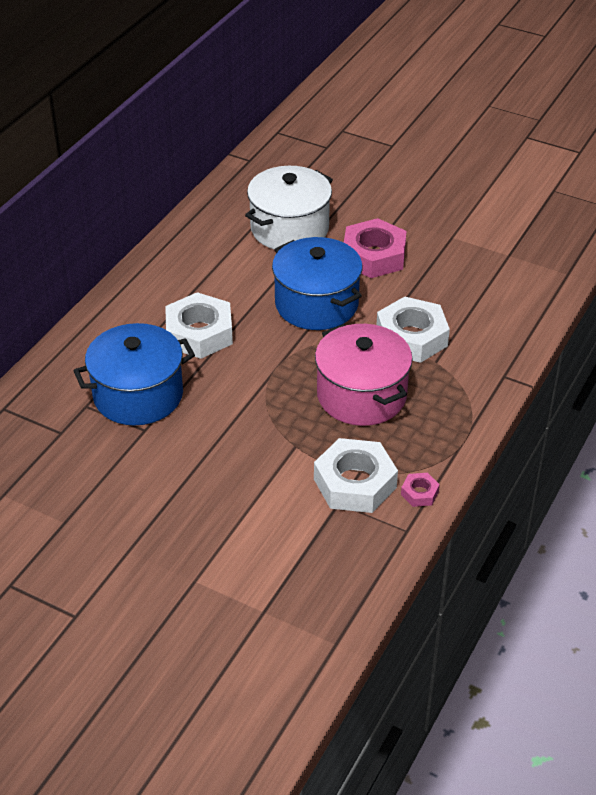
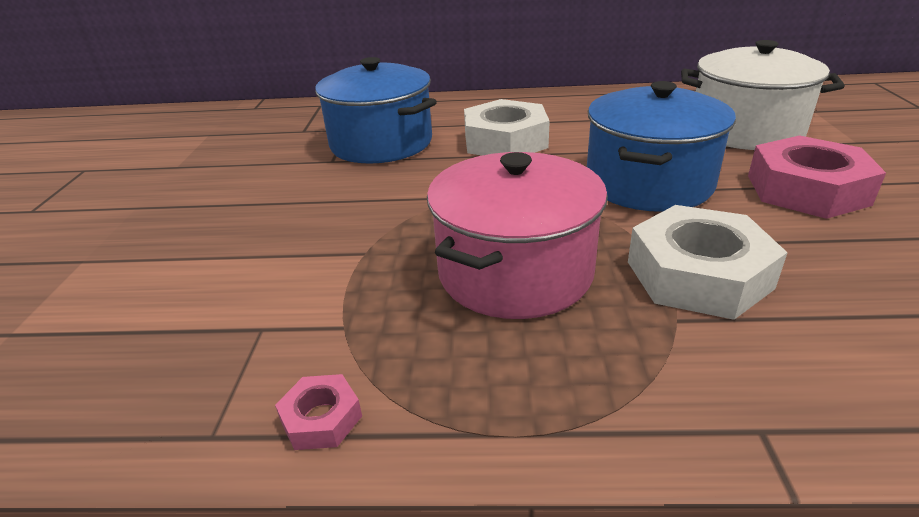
camera: 65 degrees right, 10 degrees down
white nut [314,438,398,513] -> none

